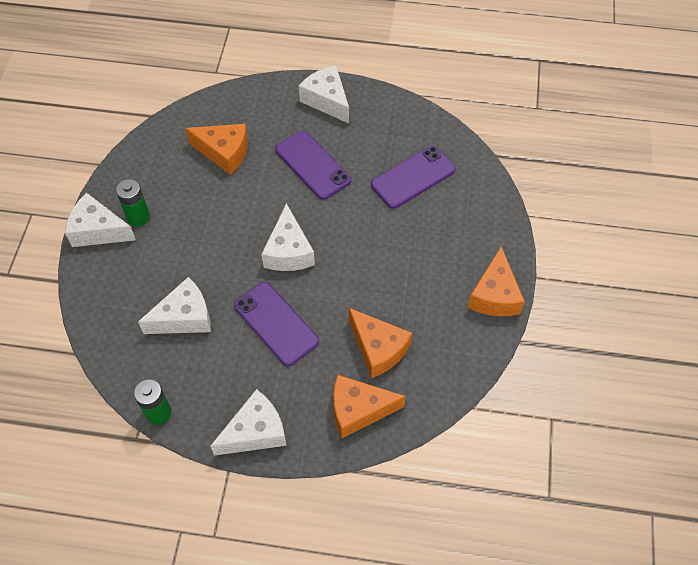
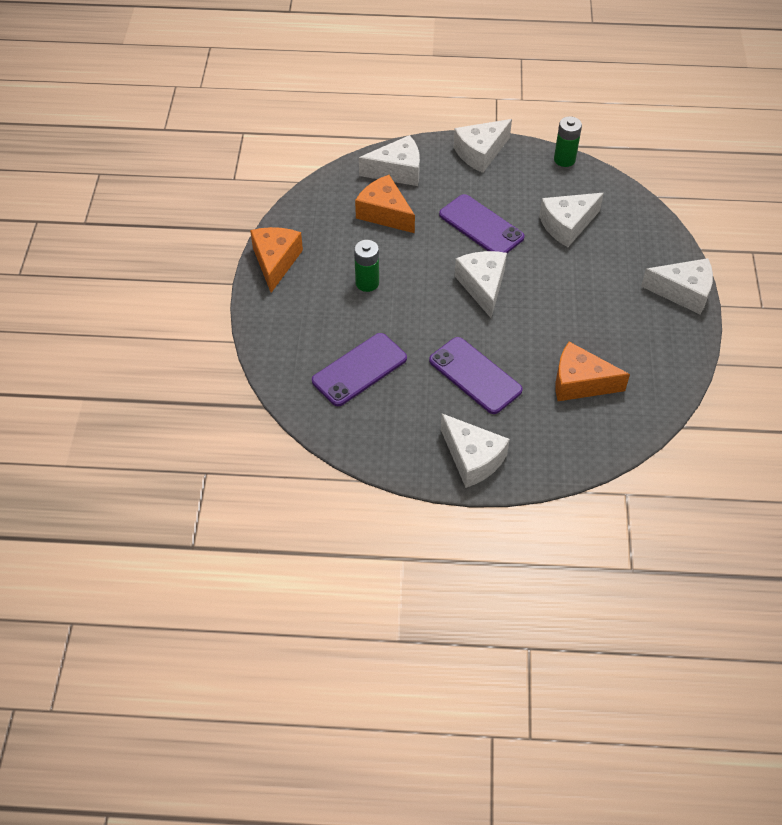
camera: 175 degrees right, 5 degrees down
green battery [116,179,150,226] -> green battery moved to [354,240,379,292]
orange cheese [333,375,406,438] -> white cheese [359,135,420,186]

